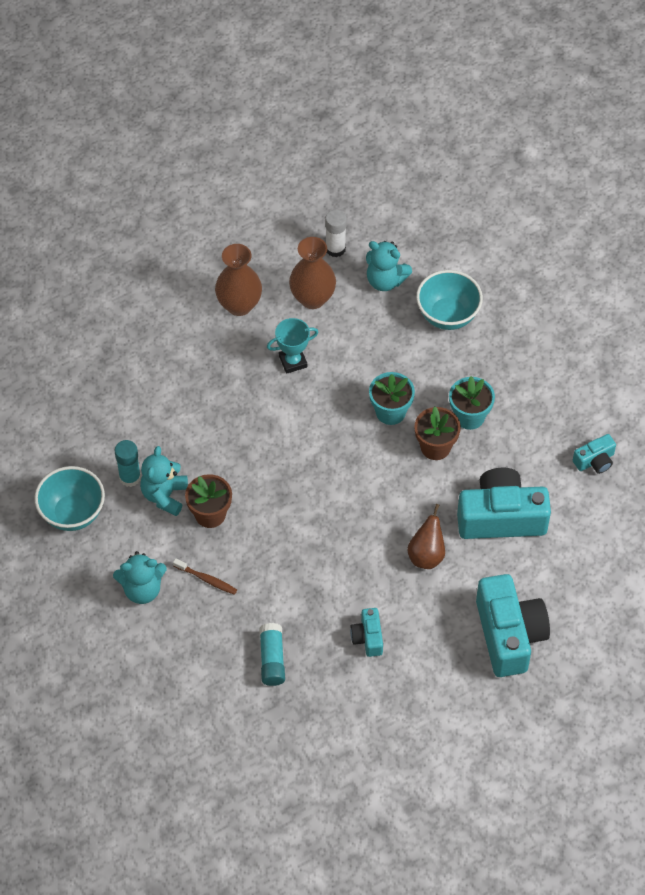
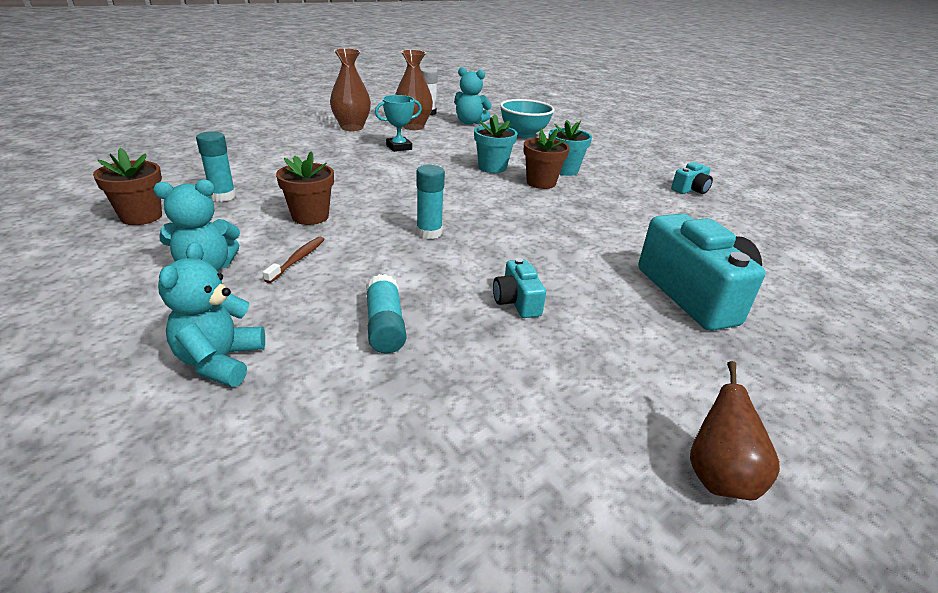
camera: 10 degrees left, 25 degrees down
turquoise bowl [34,466,105,531] -> brown flower pot [93,148,162,225]
turquoise teddy bear [140,446,188,516] -> turquoise teddy bear moved to [158,242,265,387]
brown toothbrush [173,558,237,595] -> brown toothbrush turned 90 degrees counterclockwise [263,237,325,283]
brown pear [407,504,445,569] -> brown pear moved to [690,361,780,501]
turquoise camera [457,468,551,539] -> none
none -> turquoise glue stick [416,165,445,239]

